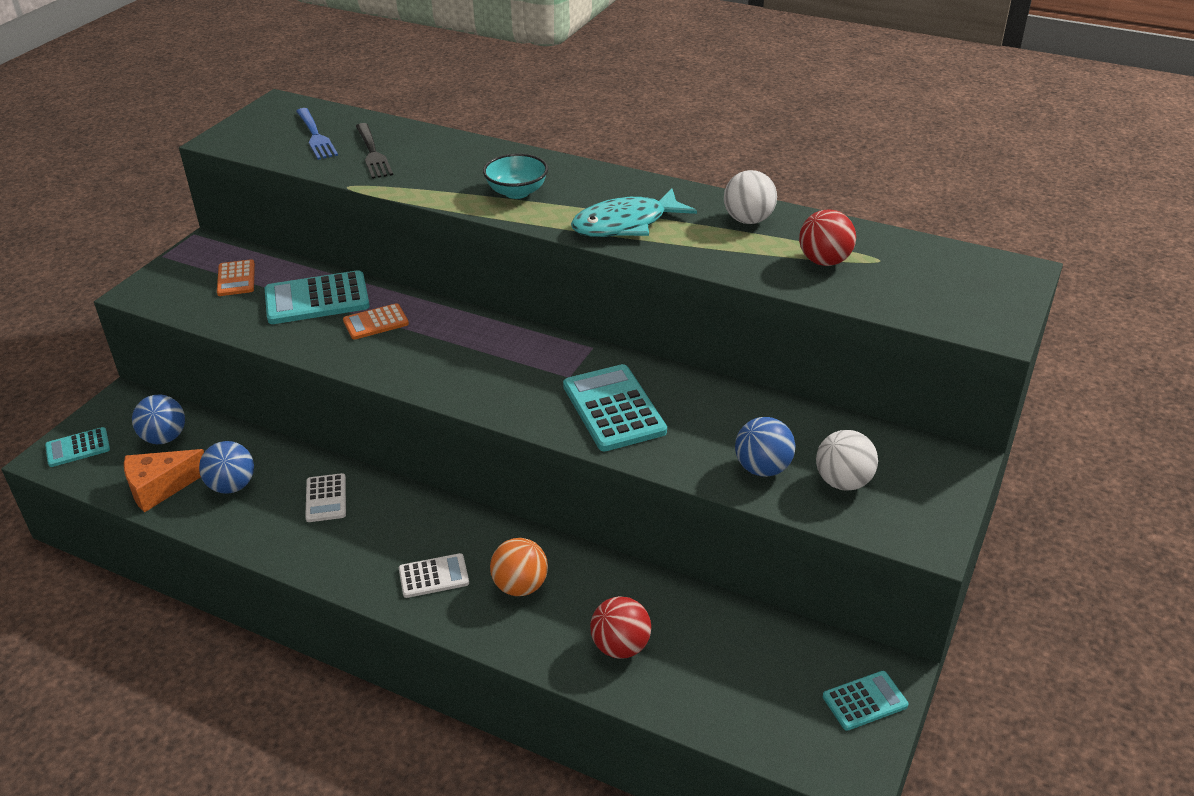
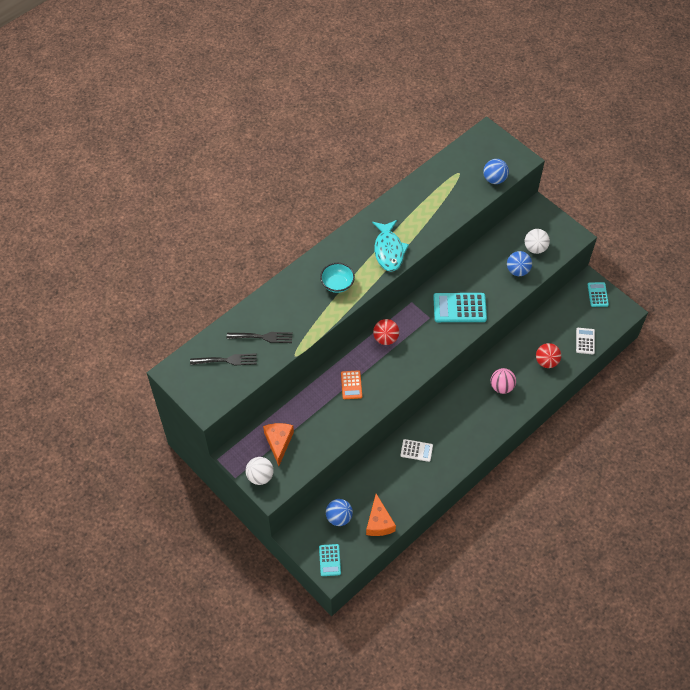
camera: 70 degrees left, 20 degrees up
blue ball [199,441,254,494] -> blue ball moved to [483,159,509,184]
orange calculator [217,259,255,296] -> orange cheese [263,423,294,466]
turquoise calculator [265,270,370,324] -> none
blue fork [296,108,338,160] -> black fork [190,353,257,365]
white calculator [399,553,469,598] -> white calculator moved to [576,328,595,354]
orange ball [490,538,548,596] -> pink ball [491,368,516,394]
white ball [724,170,777,224] -> white ball moved to [245,457,274,485]
red ball [799,209,856,266] -> red ball moved to [373,319,399,345]

